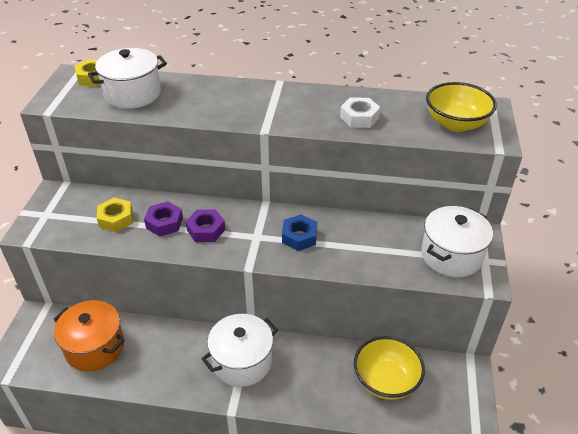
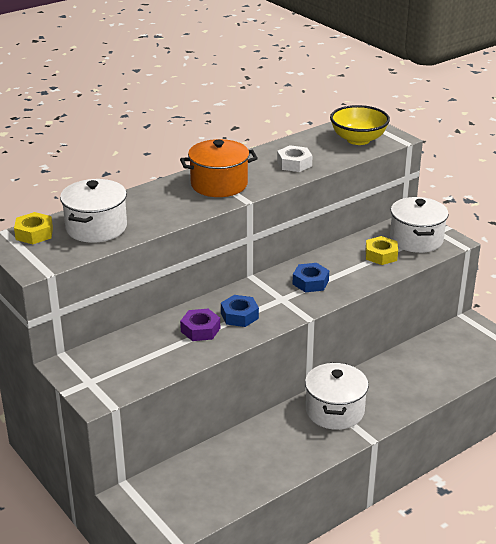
camera: 45 degrees left, 10 degrees down
orange pot [53,300,125,372] -> orange pot moved to [180,139,258,197]
yellow nut [97,198,133,232] -> yellow nut moved to [366,236,398,265]
purple nut [186,209,225,242] -> blue nut [221,295,259,327]
yellow bowl [354,336,425,400] -> none

